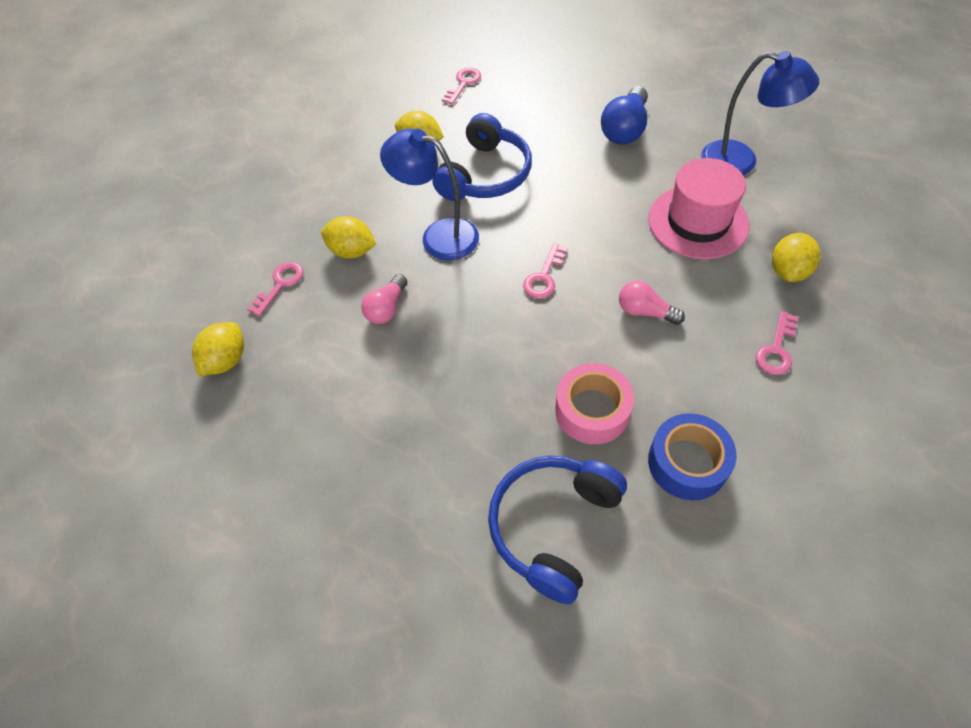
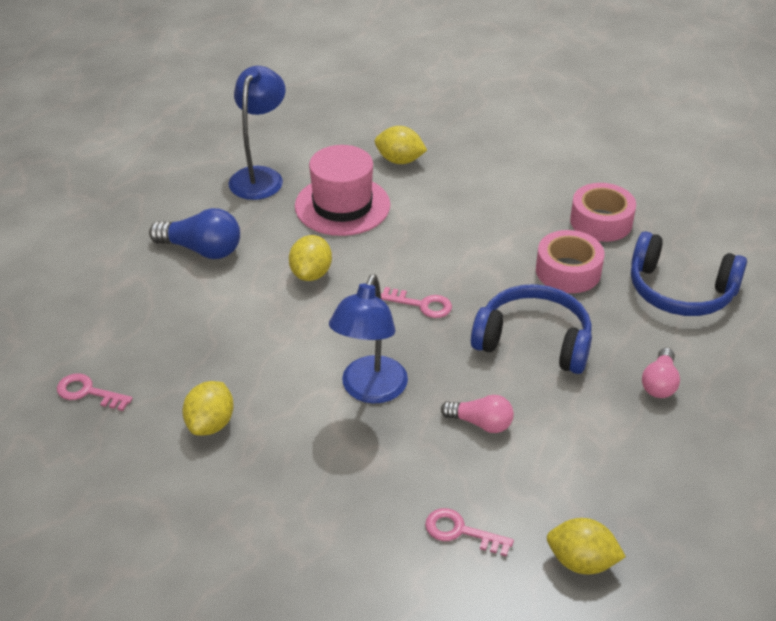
camera: 100 degrees left, 15 degrees down
yellow lemon [321,216,376,259] -> yellow lemon moved to [289,235,332,281]
blue headphones [432,113,532,201] -> blue headphones moved to [471,284,592,374]
pink light bulb [619,280,685,325] -> pink light bulb moved to [642,348,680,398]
blue tape [648,413,737,500] -> pink tape [570,183,636,242]
pink key [756,311,798,375] -> none

